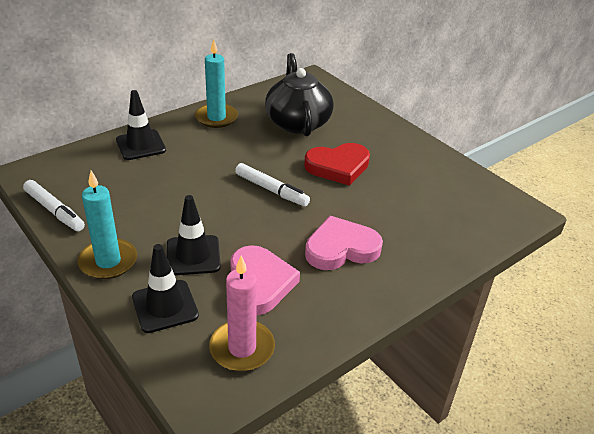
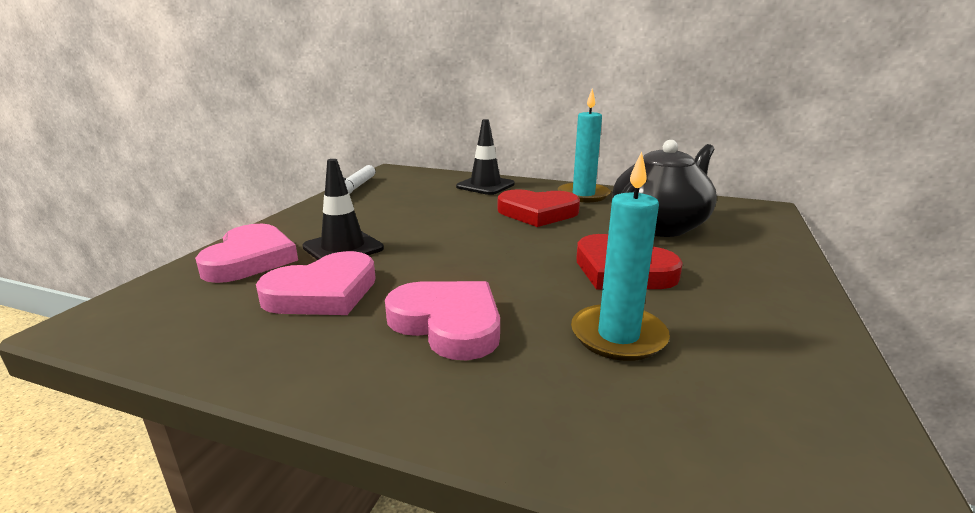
camera: 60 degrees right, 15 degrees down
turquoise candle [78,171,137,279] -> turquoise candle moved to [571,151,670,361]
black traffic cone [132,244,199,333] -> pink heart [195,224,298,283]
pink candle [209,256,275,371] -> none
white marker [235,163,310,206] -> none
none -> red heart [498,189,580,227]

